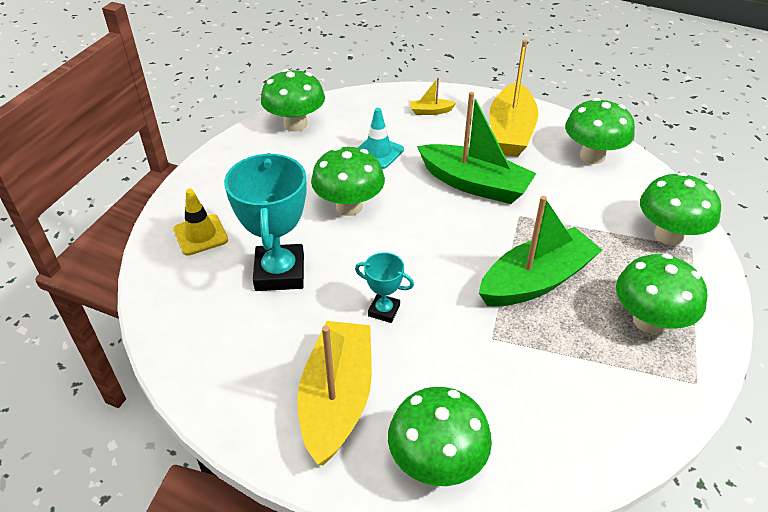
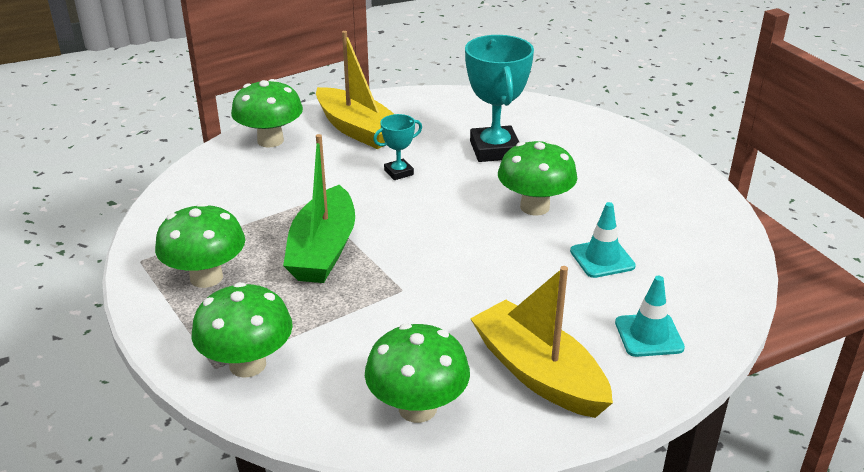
camera: 130 degrees right, 10 degrees down
yellow traffic cone [173,189,228,256] -> none
turquoise trophy [224,153,307,291] -> turquoise trophy turned 45 degrees clockwise [465,35,534,162]
green mushroom [261,69,325,132] -> none
yellow boat [410,77,456,115] -> turquoise traffic cone [615,276,685,357]
green boat [417,92,536,204] -> none

